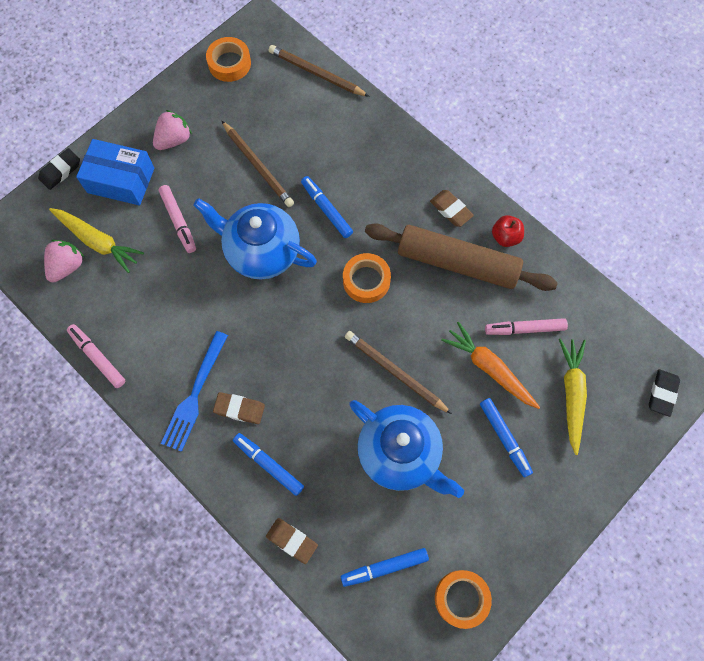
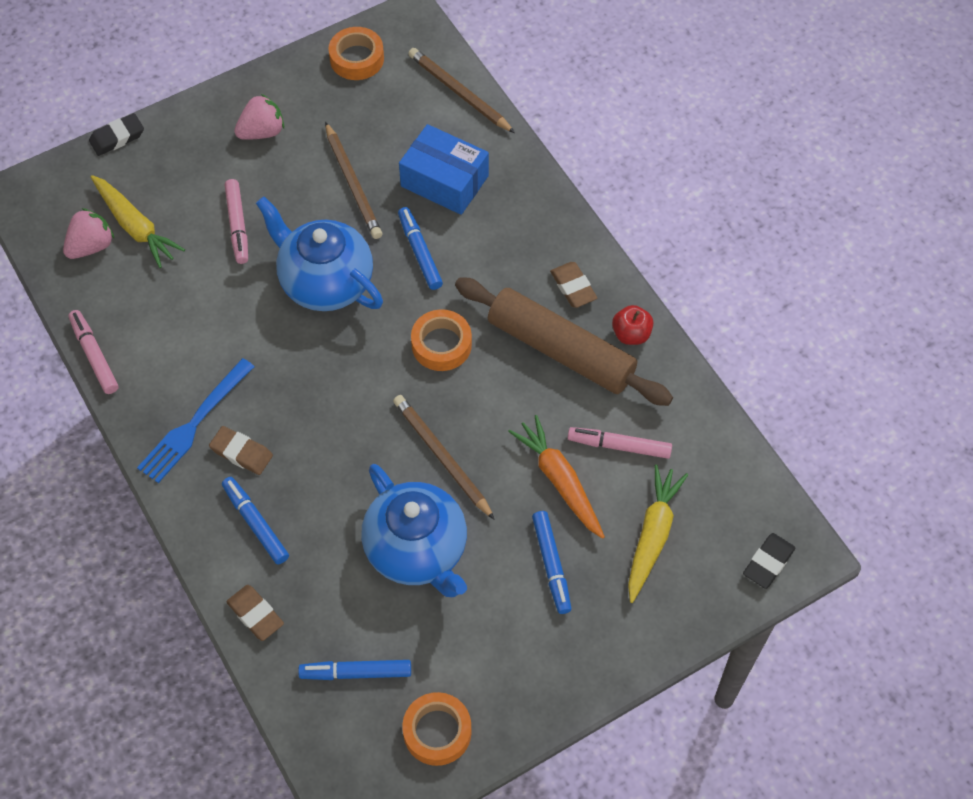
camera: 15 degrees right, 10 degrees down
blue box [76,139,154,205] -> blue box moved to [399,124,489,215]

